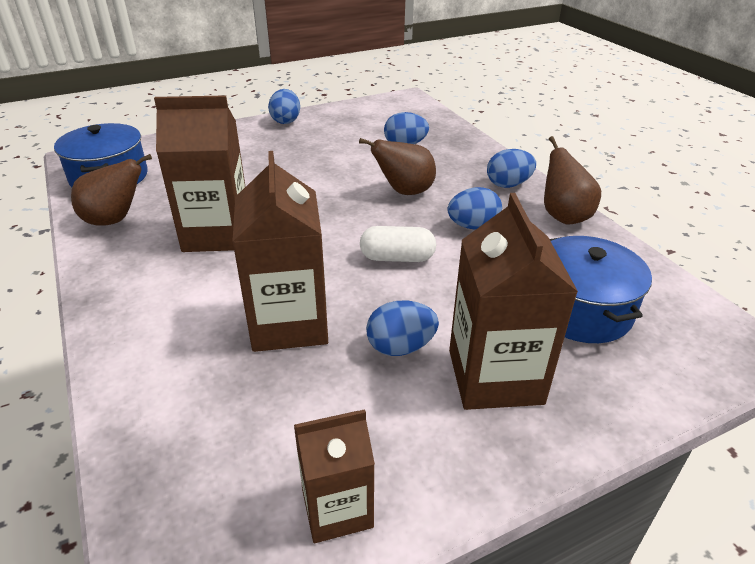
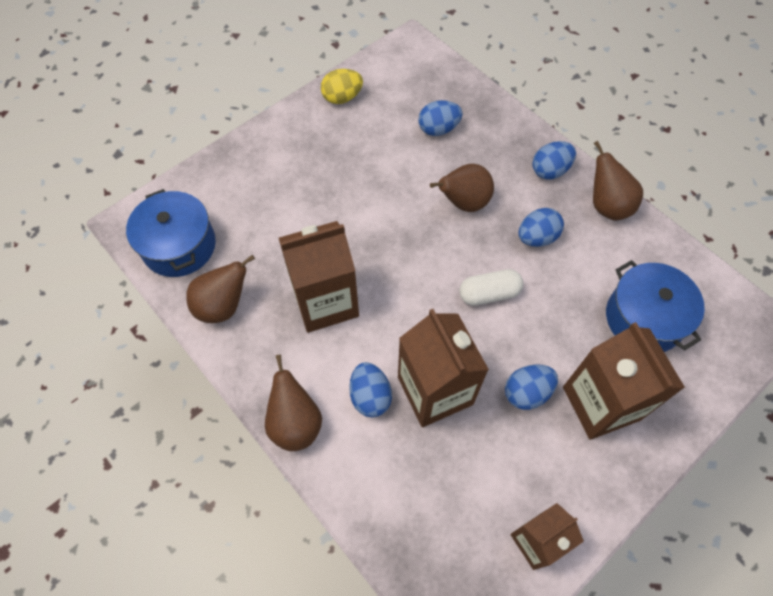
camera: 15 degrees left, 25 degrees up
blue egg [268,89,300,124] -> blue egg moved to [349,362,392,418]
none -> brown pear [265,355,322,451]
none -> yellow egg [321,69,363,104]

